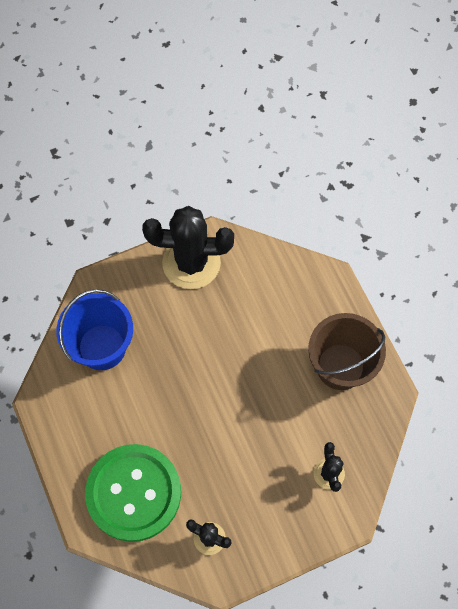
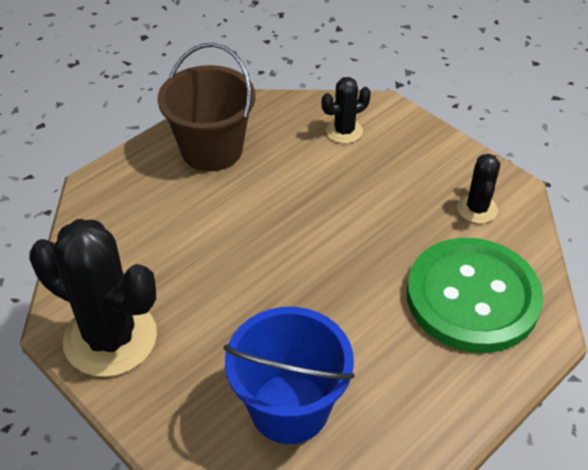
camera: 110 degrees left, 20 degrees down
black cactus [142,206,234,289] -> black cactus turned 45 degrees counterclockwise [29,219,157,377]

